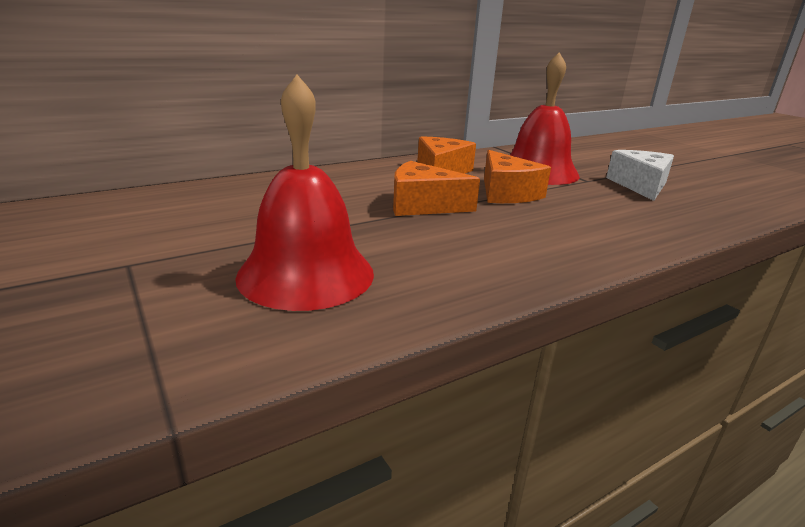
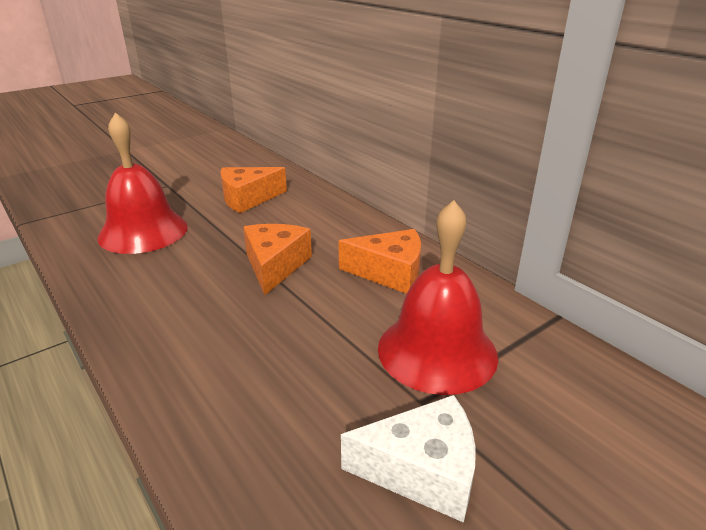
camera: 85 degrees right, 5 degrees up
orange cheese [484,150,551,203] -> orange cheese moved to [220,167,287,213]

